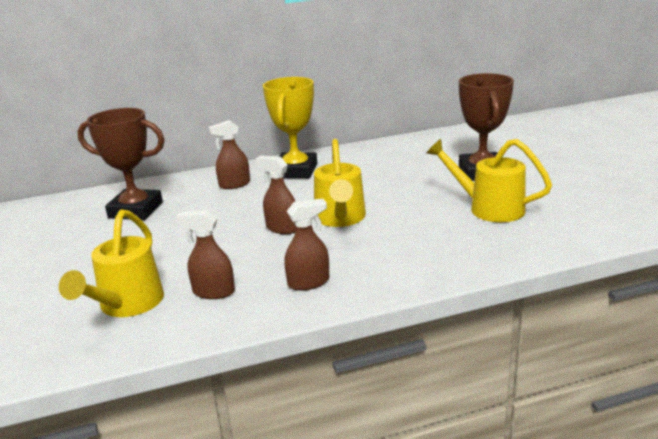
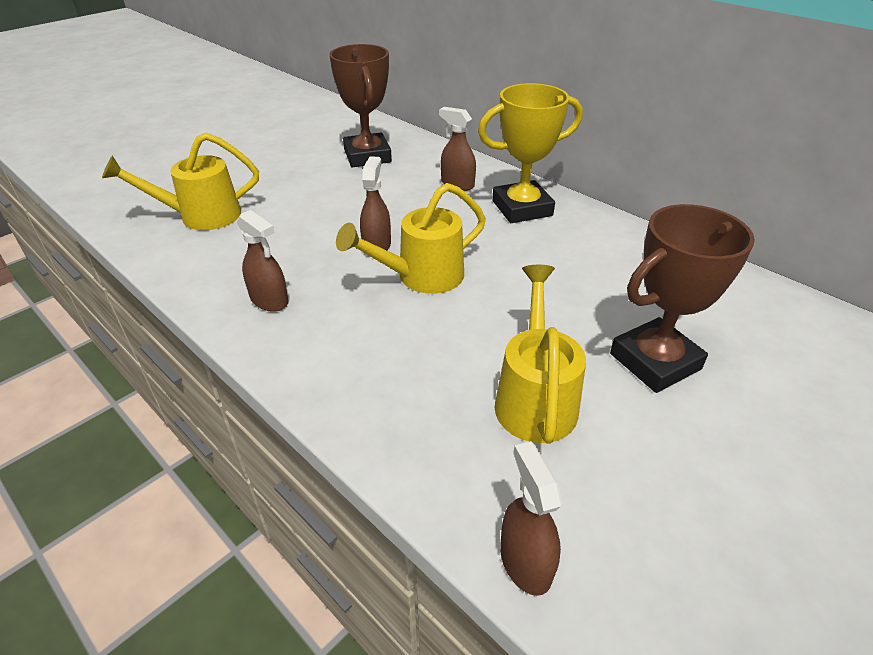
camera: 60 degrees right, 15 degrees up
brown spray bottle [176,210,235,299] -> brown spray bottle moved to [500,441,562,596]

